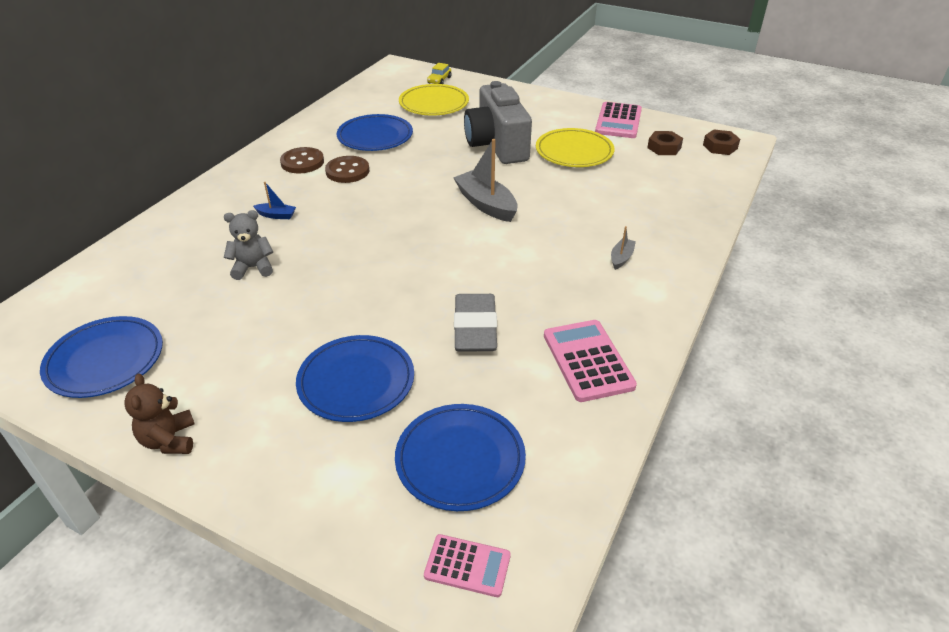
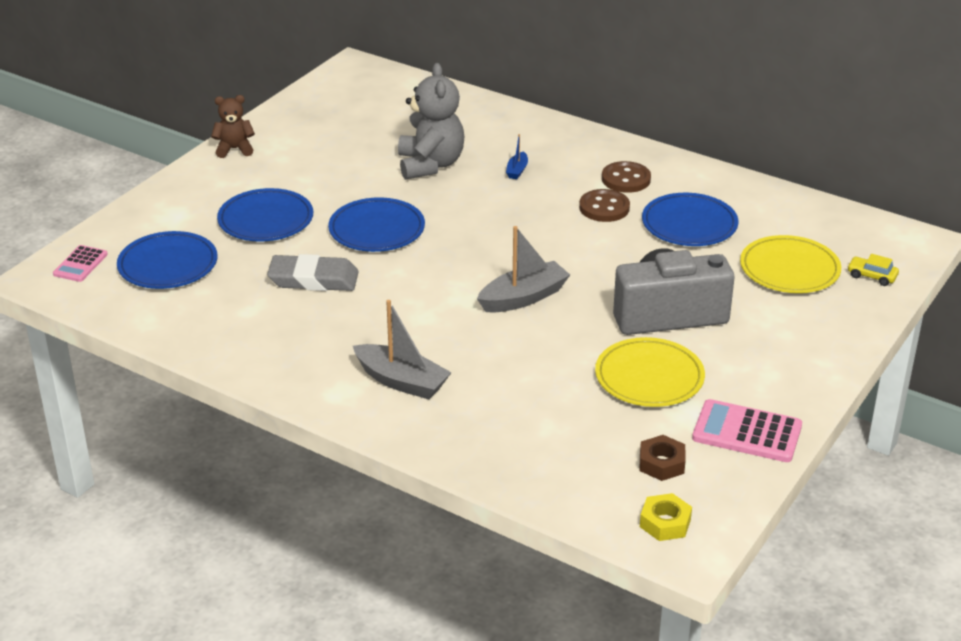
camera: 95 degrees right, 5 degrees down
blue plate [40,316,163,398] -> blue plate moved to [328,197,425,252]
grey teddy bear [224,210,273,280] -> grey teddy bear [398,63,464,180], size x1.76
pink calculator [544,320,637,402] -> none
grey boat [611,226,636,270] -> grey boat [353,300,452,399], size x2.02
brown nut [703,130,740,155] -> yellow nut [640,493,692,541]

